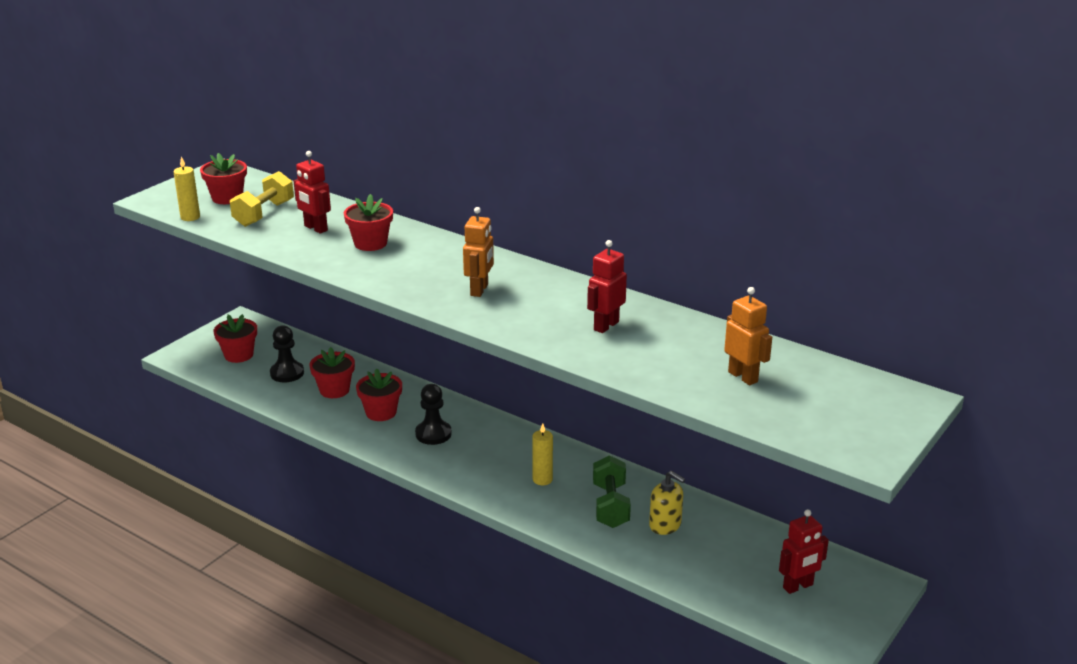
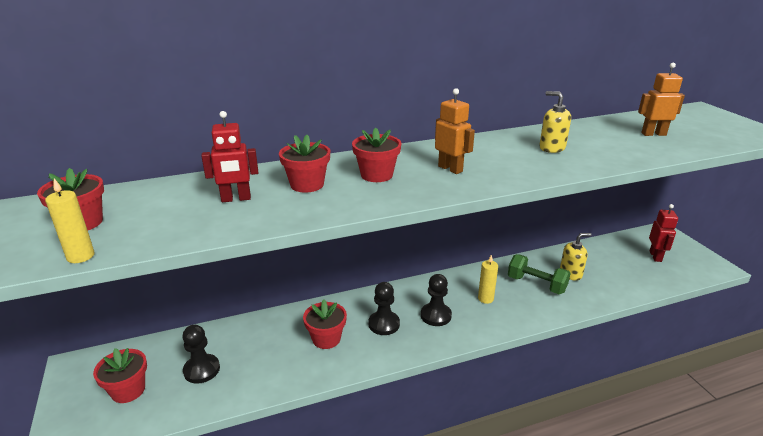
camera: 55 degrees left, 0 degrees up
yellow dumbbell [230,171,294,227] -> none
red flower pot [309,347,355,398] -> red flower pot moved to [352,128,401,182]
red robot [587,240,627,333] -> yellow soap dispenser [539,91,571,153]
none -> black pawn [421,274,452,326]

